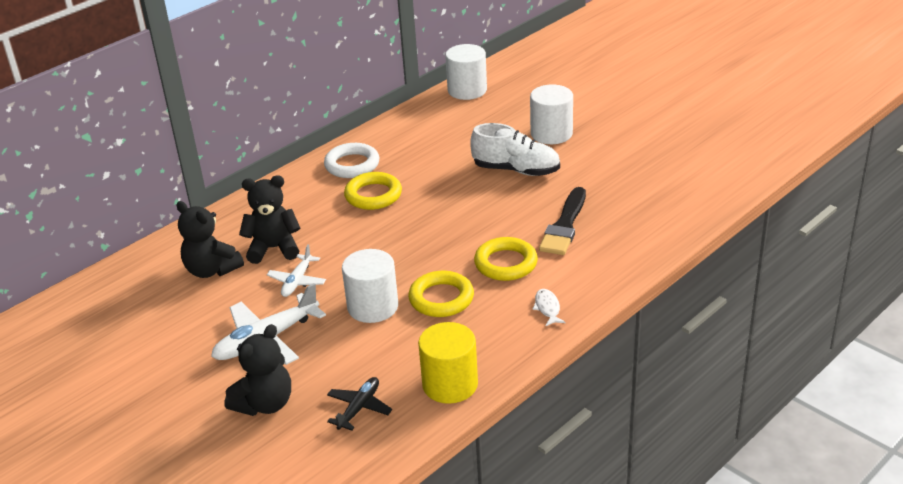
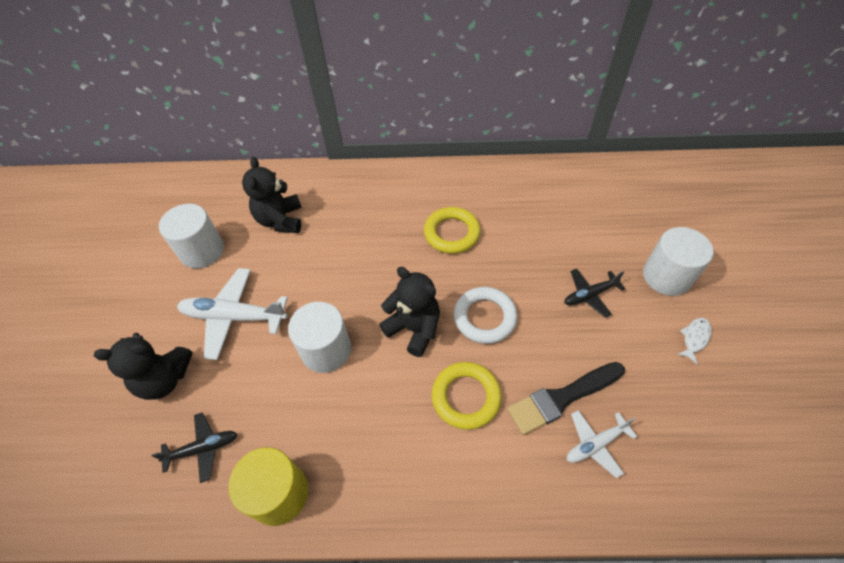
camera: 45 degrees right, 20 degrees up
black teddy bear [239,175,301,264] -> black teddy bear moved to [379,267,440,357]
white plane [267,244,326,297] -> white plane moved to [567,410,637,478]
white ring [324,143,379,178] -> white ring moved to [454,287,518,344]
yellow ring [408,271,474,317] -> none
white cylinder [445,44,487,100] -> white cylinder moved to [159,204,224,269]
white shoe [470,123,560,176] -> black plane [564,269,625,318]
white fish [533,289,566,327] -> white fish moved to [677,317,711,364]

